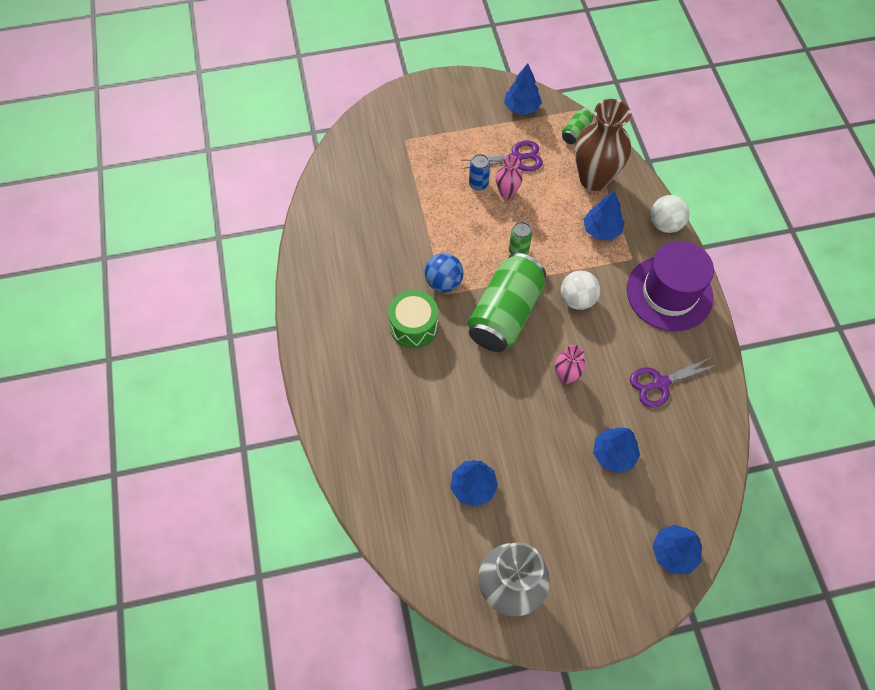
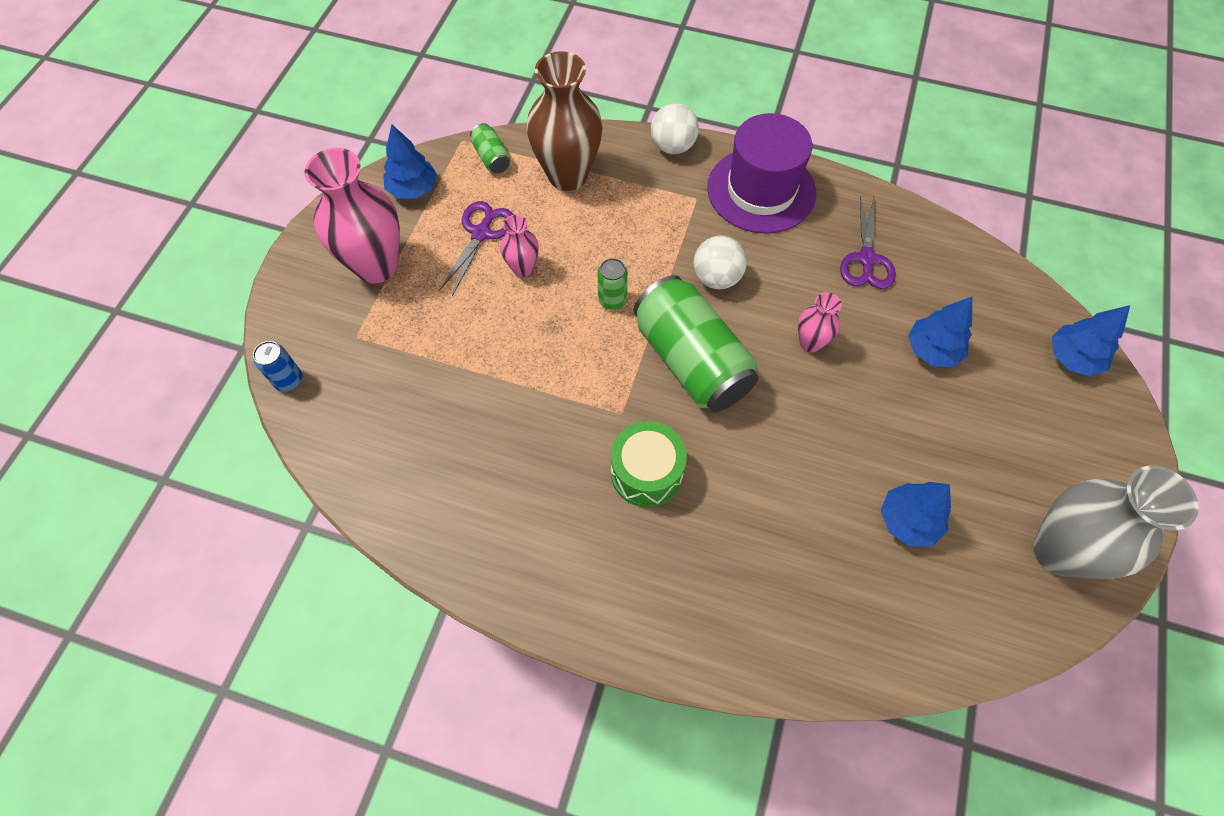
camera: 60 degrees left, 0 degrees up
blue ball [425,253,464,292] -> none
blue can [469,154,490,190] -> blue can moved to [253,341,302,392]
blue tree [583,191,624,241] -> none
none -> pink vase [304,148,400,283]

